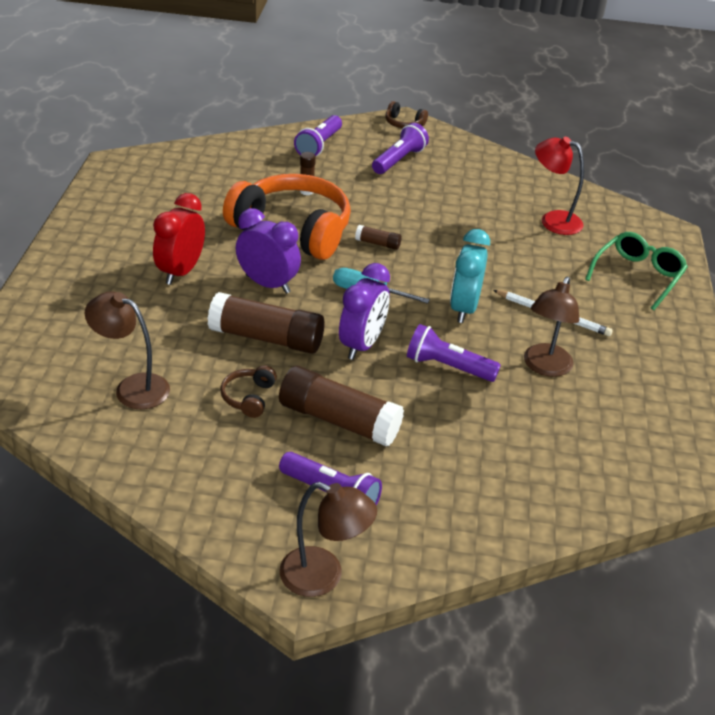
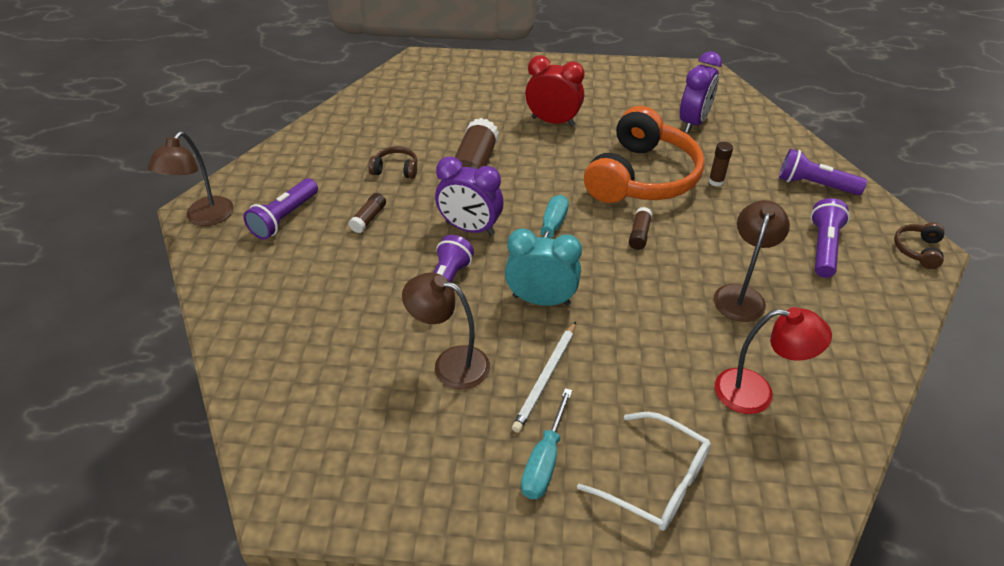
camera: 90 degrees right, 5 degrees up
brown lamp [85,291,170,409] -> brown lamp moved to [714,200,790,322]
purple clock [236,208,301,294] -> purple clock moved to [680,51,722,133]
brown glue stick [279,366,404,446] -> brown glue stick [349,193,386,233], size x0.45
purple flashlight [372,123,429,174] -> purple flashlight turned 105 degrees counterclockwise [811,198,850,278]
red lamp [535,137,584,235] -> red lamp turned 75 degrees clockwise [715,307,832,414]
green glasses [585,232,688,310] -> white glasses [577,412,711,531]
none -> turquoise screwdriver [521,388,572,499]

